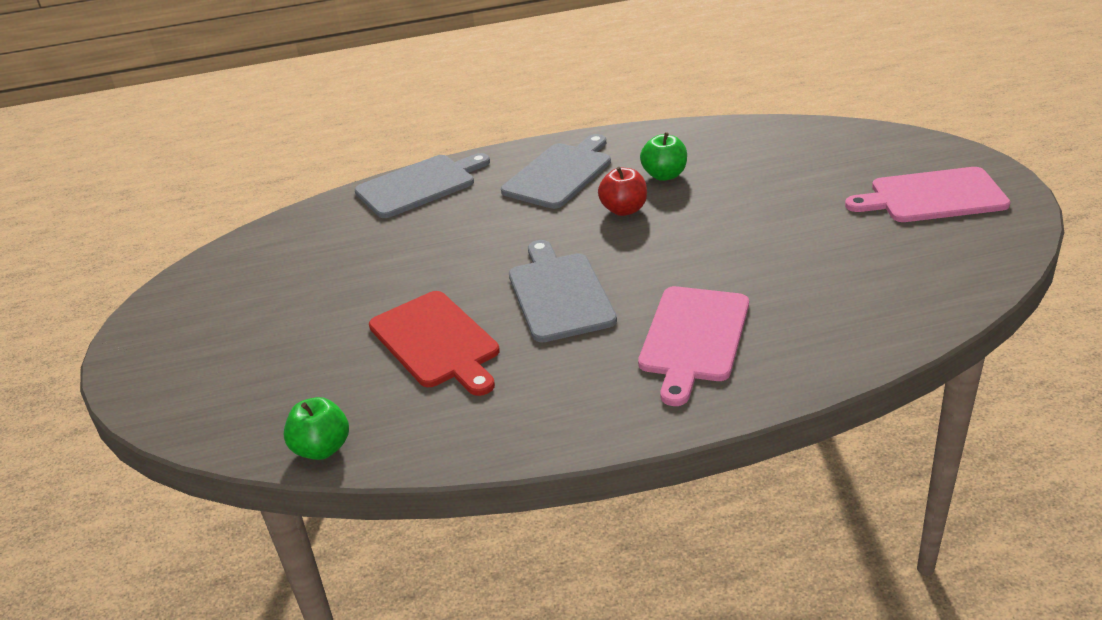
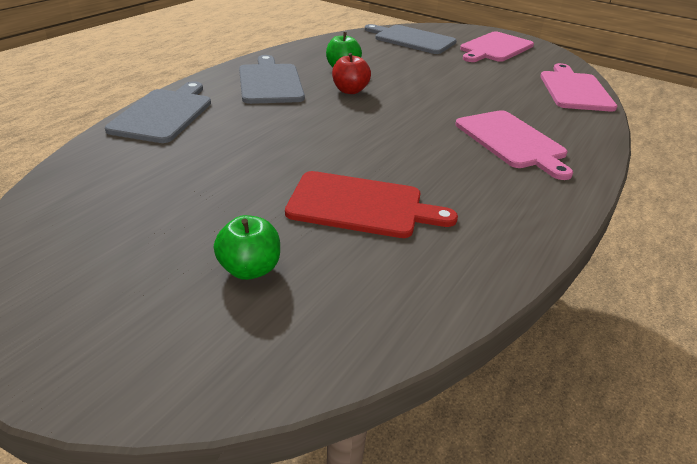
camera: 50 degrees left, 0 degrees up
green apple [284,397,349,460] -> green apple moved to [214,215,280,280]
grey cutting board [509,240,617,342] -> grey cutting board moved to [365,24,457,54]
none -> pink cutting board [540,63,617,112]

